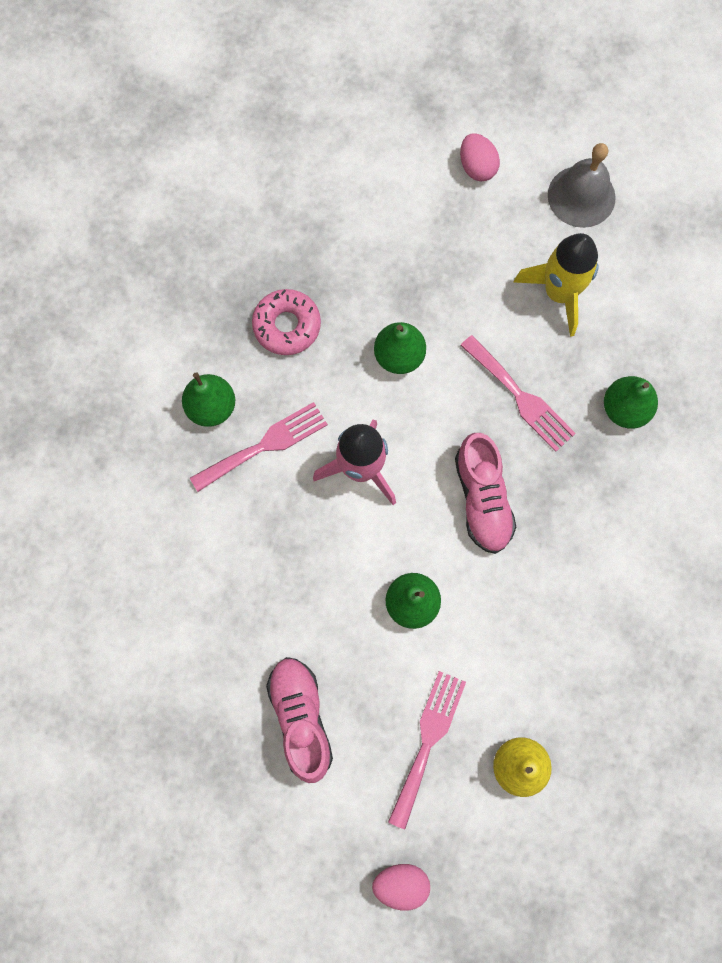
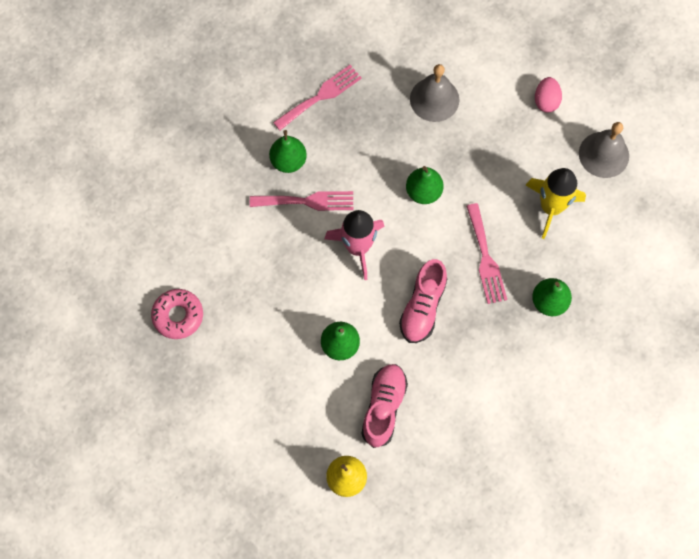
camera: 30 degrees right, 5 degrees down
pink donut [252,289,321,355] -> pink donut moved to [151,289,203,339]
pink shoe [266,657,333,783] -> pink shoe moved to [361,364,408,448]
pink egg [372,864,430,911] -> none
pink fork [388,671,466,829] -> pink fork moved to [273,65,362,130]
none -> grey bell [410,64,459,122]

